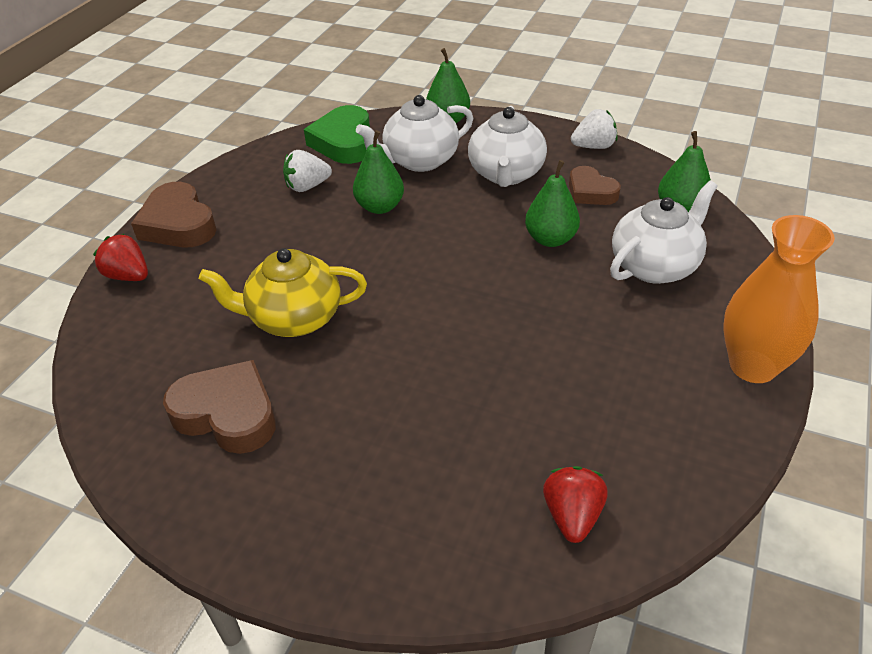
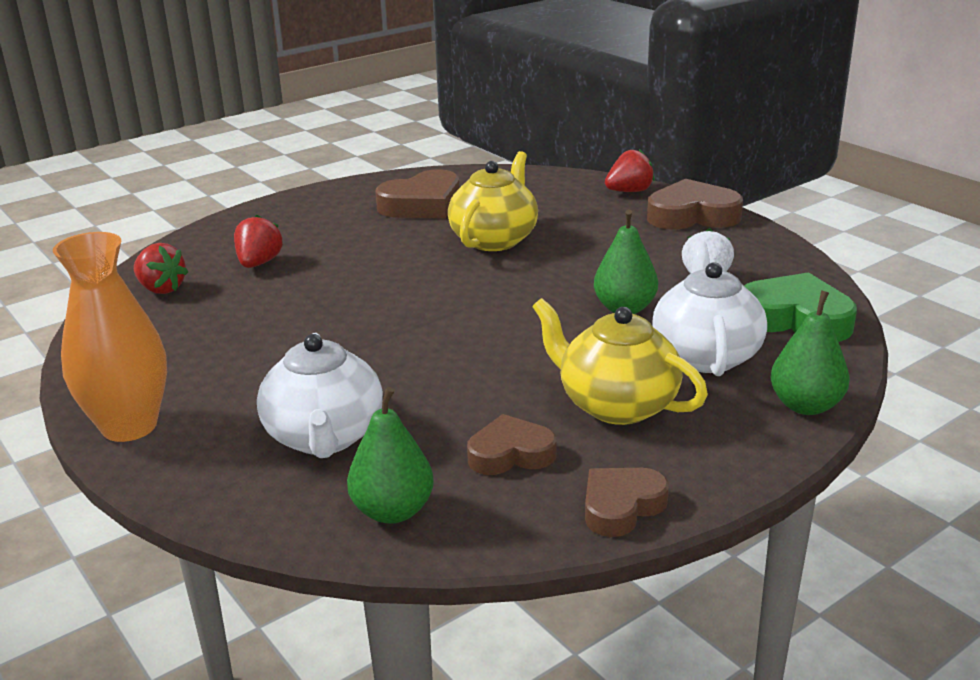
camera: 120 degrees right, 15 degrees down
white teapot [468,106,547,187] -> yellow teapot [532,298,708,425]
green pear [525,160,580,247] -> none
white strawberry [571,109,617,149] -> brown heart [585,468,669,537]
none -> red strawberry [234,214,283,268]

